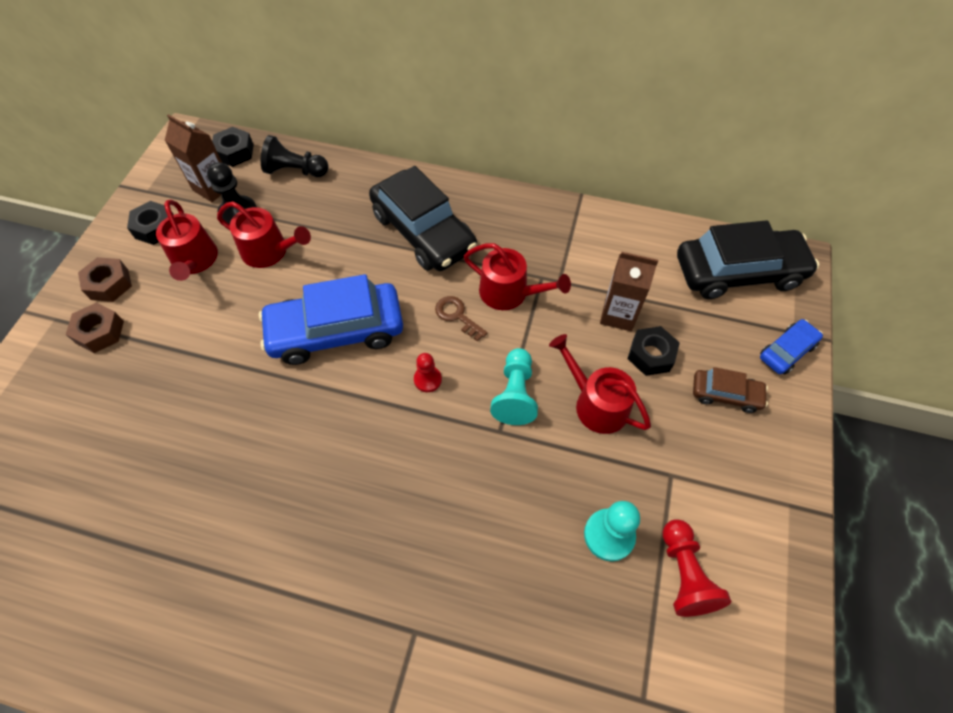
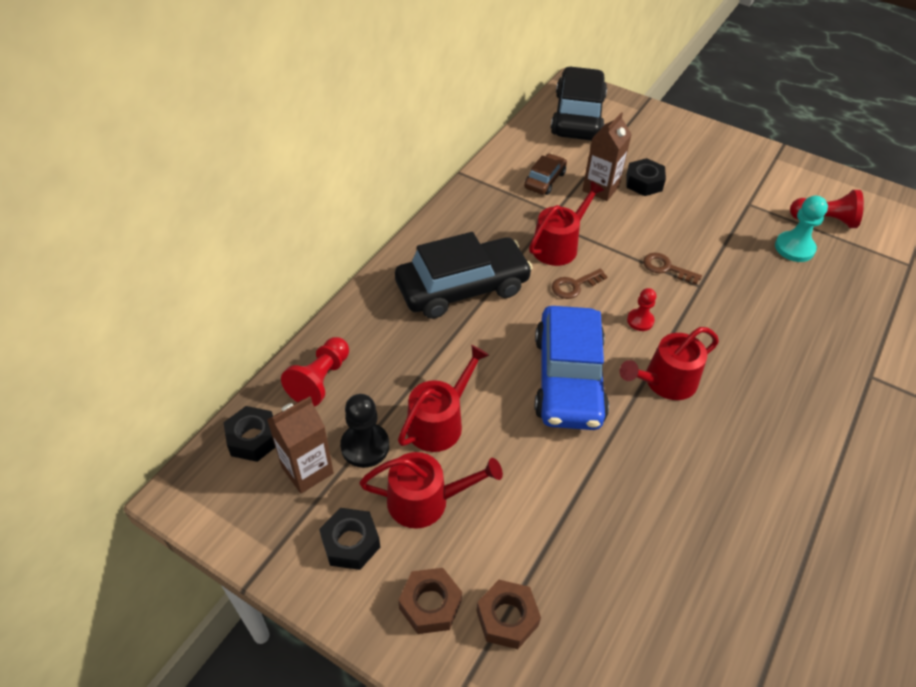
camera: 75 degrees left, 10 degrees down
black pawn [261,135,329,177] -> red pawn [281,337,349,407]
turquoise pawn [490,348,538,425] -> brown key [643,253,702,285]
red watering can [549,334,651,434] -> red watering can moved to [620,327,719,400]
brown car [693,367,768,413] -> brown car moved to [524,153,567,195]
blue car [760,319,823,374] -> none

